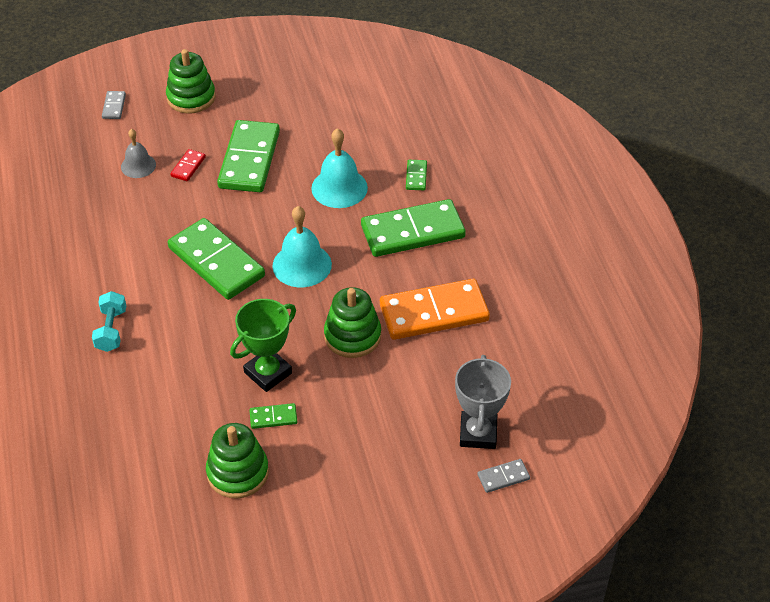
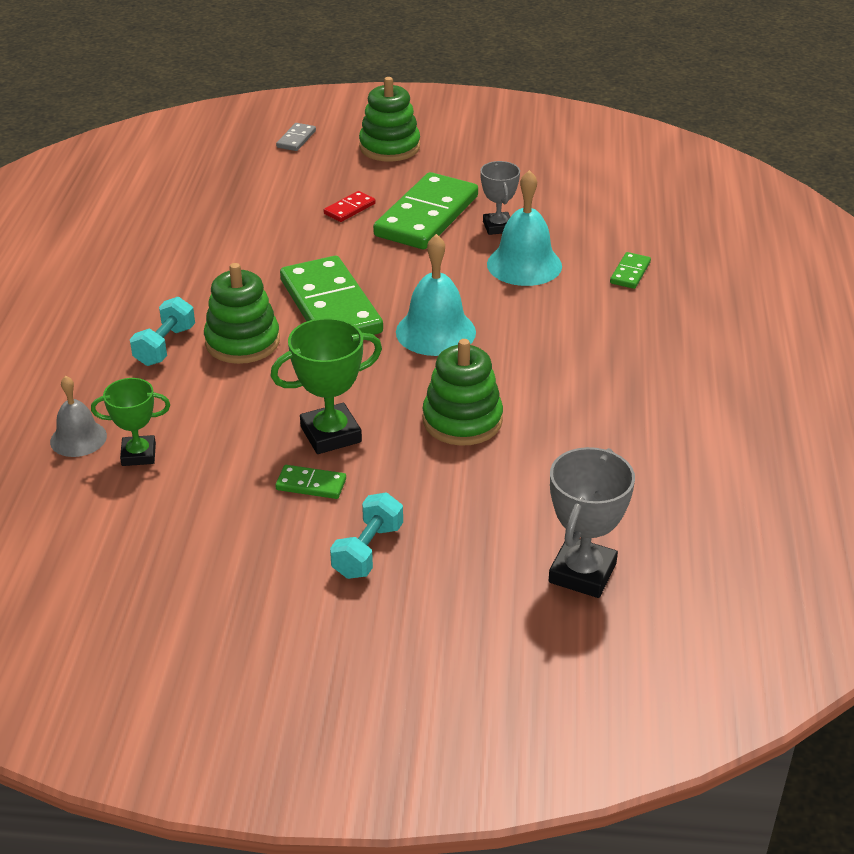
camera: 20 degrees right, 10 degrees down
grey bell [121,129,156,178] -> grey bell moved to [50,376,107,457]
green stacking toy [206,423,269,499] -> green stacking toy moved to [204,263,280,364]
green domino [361,199,466,257] -> none
orange domino [380,279,490,340] -> none
grey domino [478,459,530,493] -> none
none -> green trophy [91,378,170,466]
none -> turquoise dumbbell [330,492,403,579]
none -> grey trophy [480,161,520,235]

